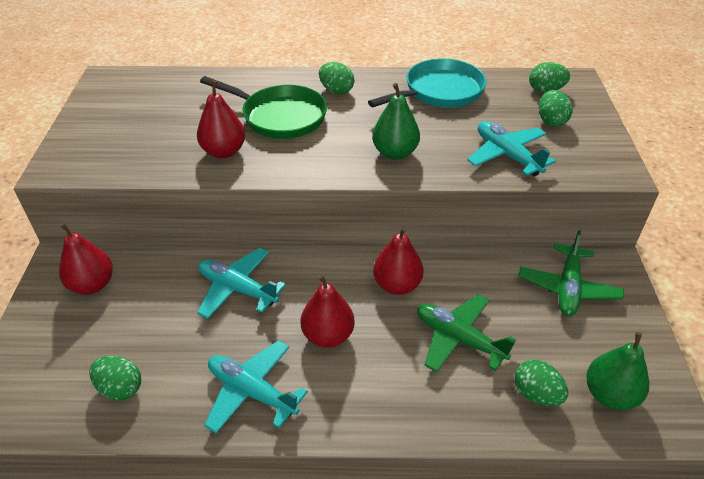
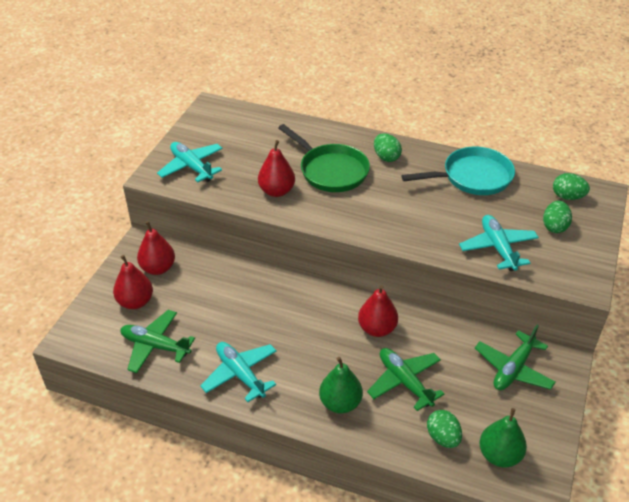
camera: 20 degrees right, 0 degrees up
green egg [89,356,141,400] -> green plane [120,310,195,373]
turquoise plane [197,248,286,319] -> turquoise plane moved to [157,142,223,182]
red pear [301,275,355,348] -> red pear moved to [113,255,153,309]
green pear [372,83,420,160] -> green pear moved to [319,357,363,414]

